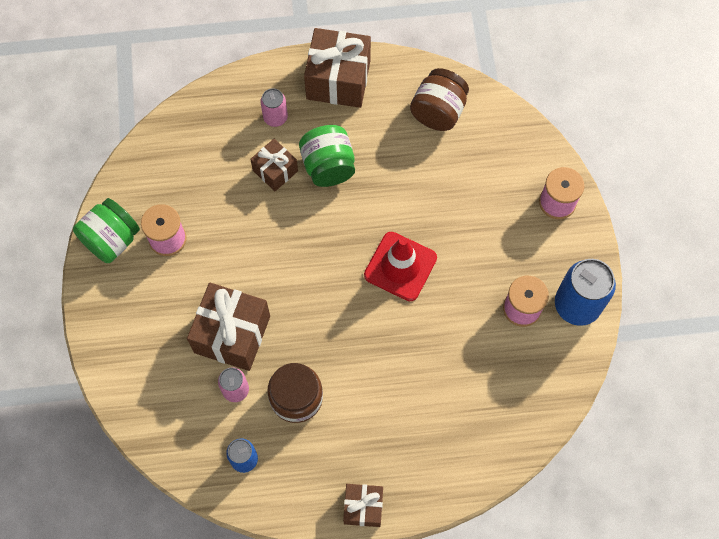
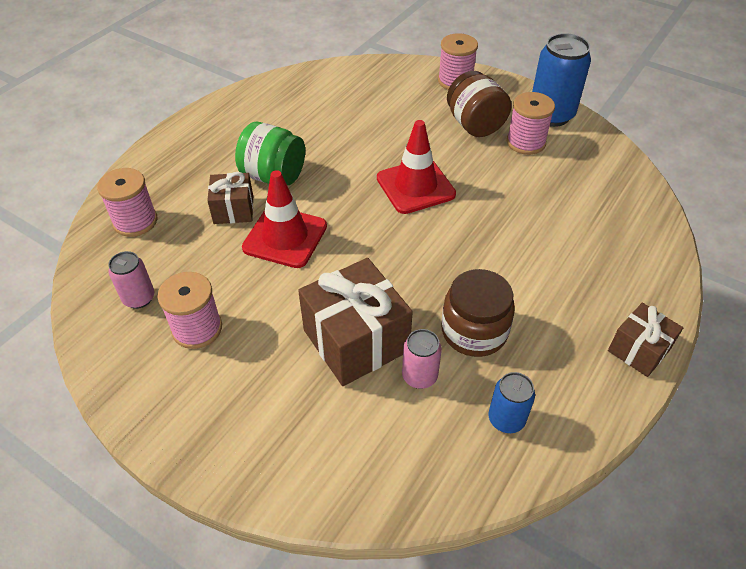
camera: 50 degrees left, 20 degrees down
green jar [73,198,140,263] -> none
pink can [260,88,288,127] -> pink can moved to [108,251,154,309]
brown gift [304,28,371,108] -> none
brown jar [410,68,469,131] -> brown jar moved to [447,71,512,137]
none -> pink spool [97,168,157,237]
none -> red traffic cone [242,170,327,268]

